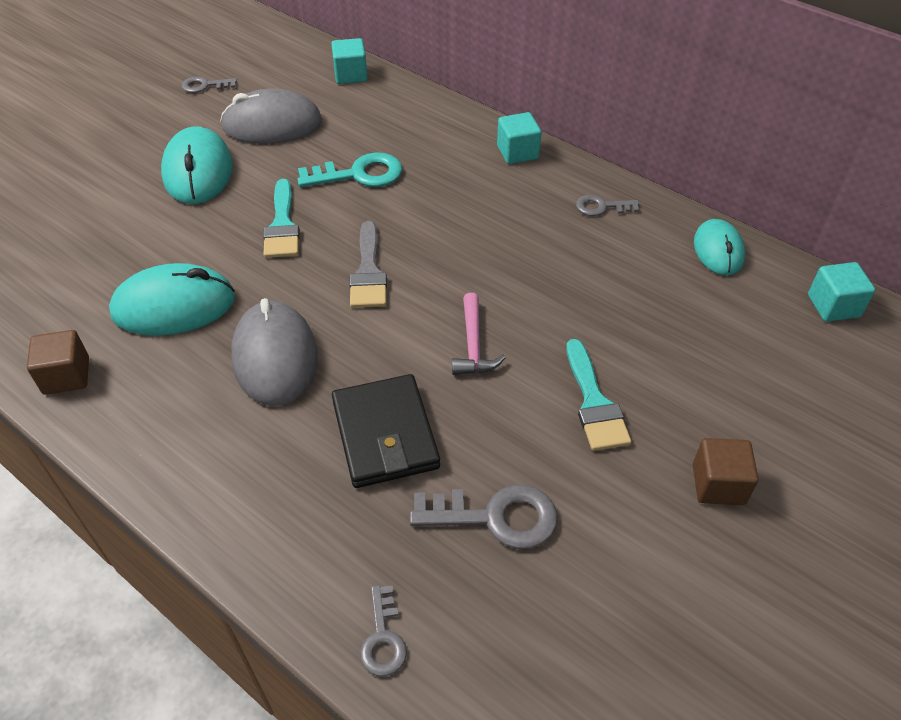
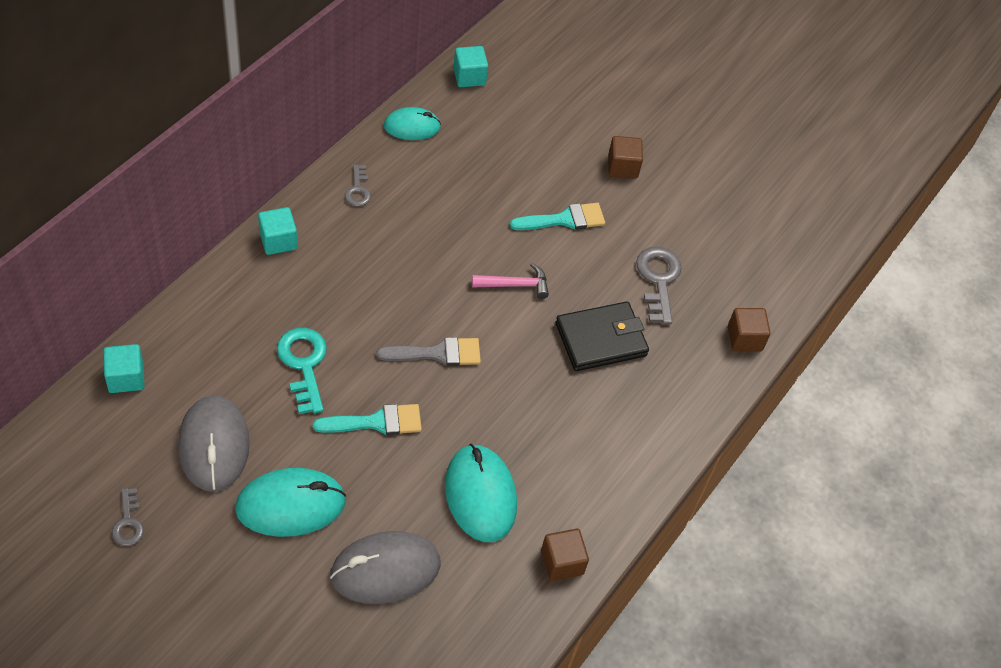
camera: 100 degrees left, 5 degrees up
grey mouse [231,298,318,406] -> grey mouse moved to [330,531,441,604]
grey key [360,585,407,676] -> brown cube [728,308,771,351]

